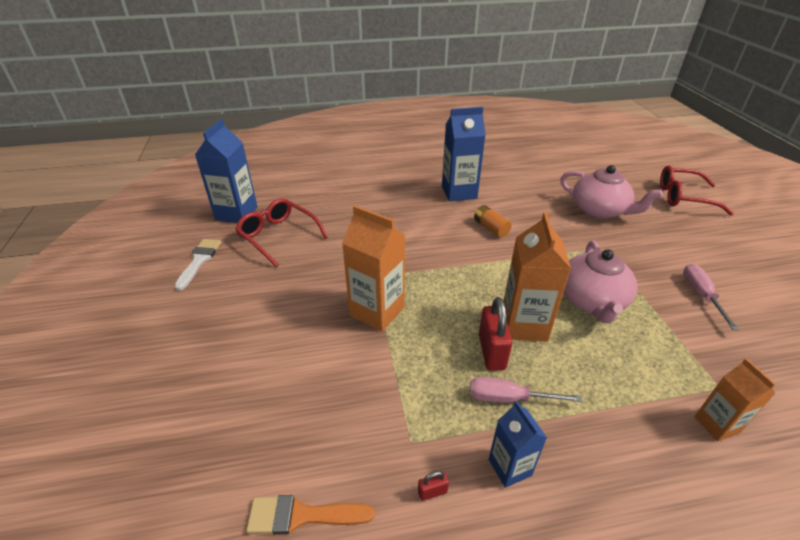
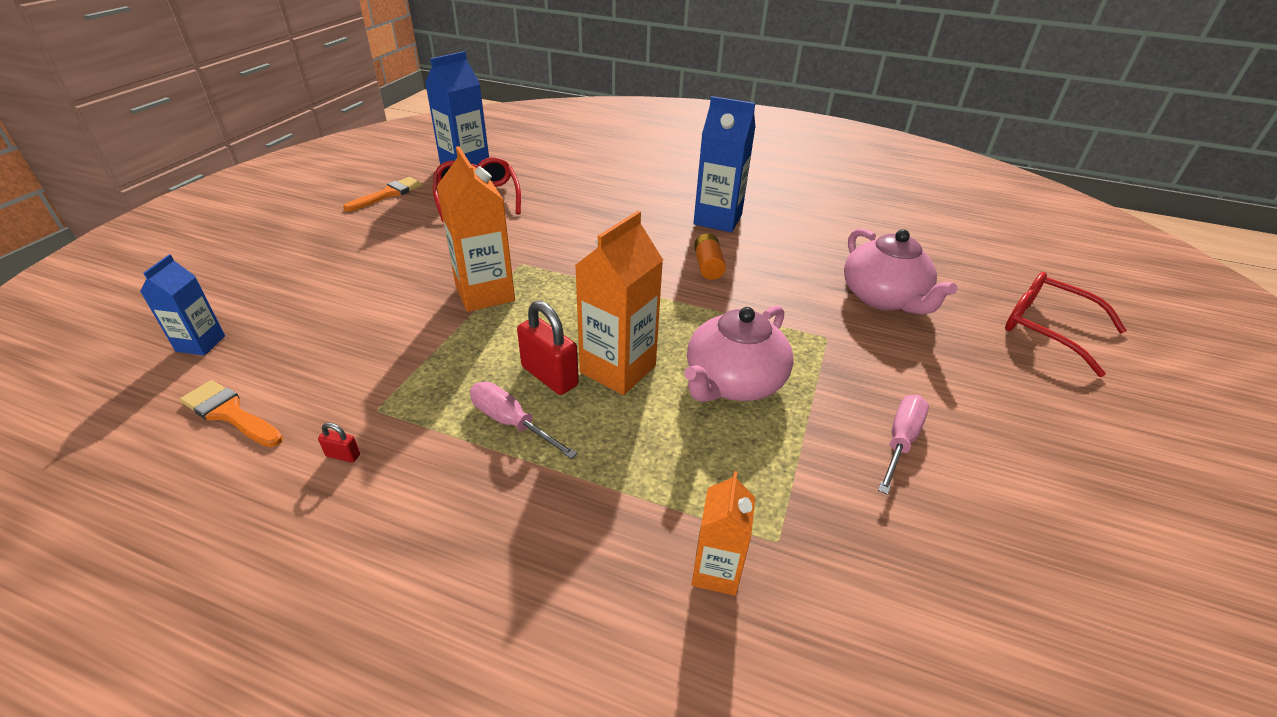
camera: 30 degrees right, 0 degrees up
white brush [174,239,222,291] -> orange brush [343,177,423,212]
red padlock [479,297,513,371] -> red padlock turned 75 degrees counterclockwise [517,301,579,395]
blue carton [489,401,547,488] -> blue carton moved to [140,254,225,356]

